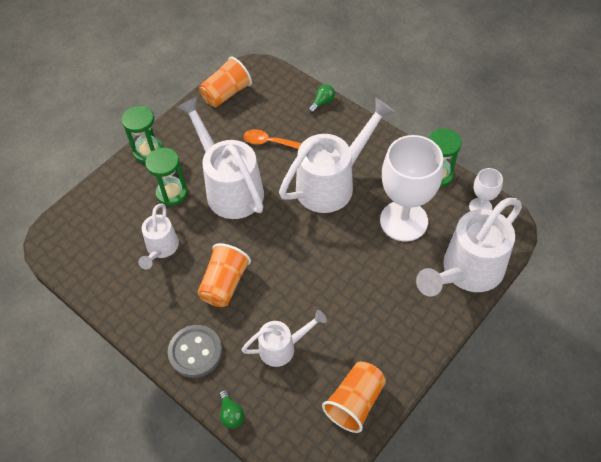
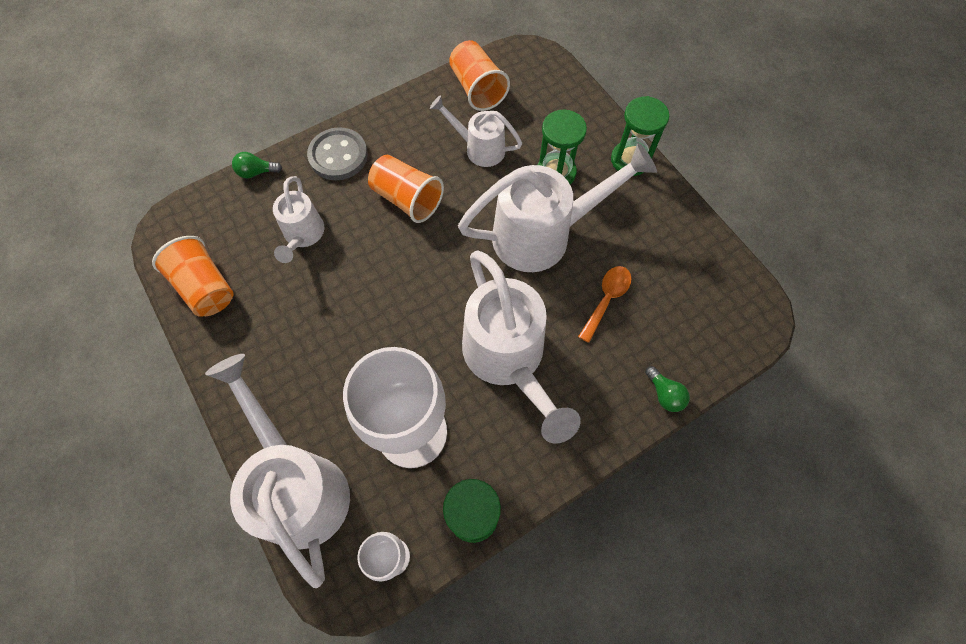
camera: 105 degrees right, 10 degrees up
orange cup [199,57,252,107] -> orange cup moved to [449,40,510,111]

